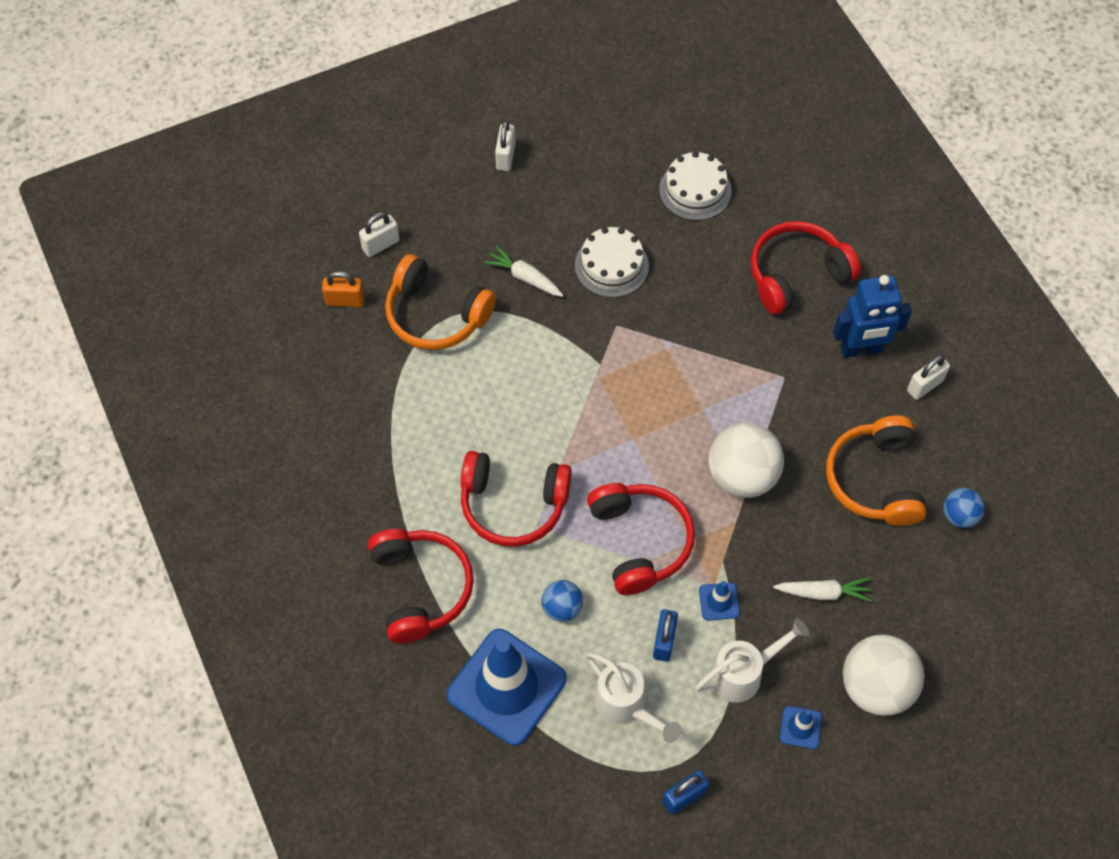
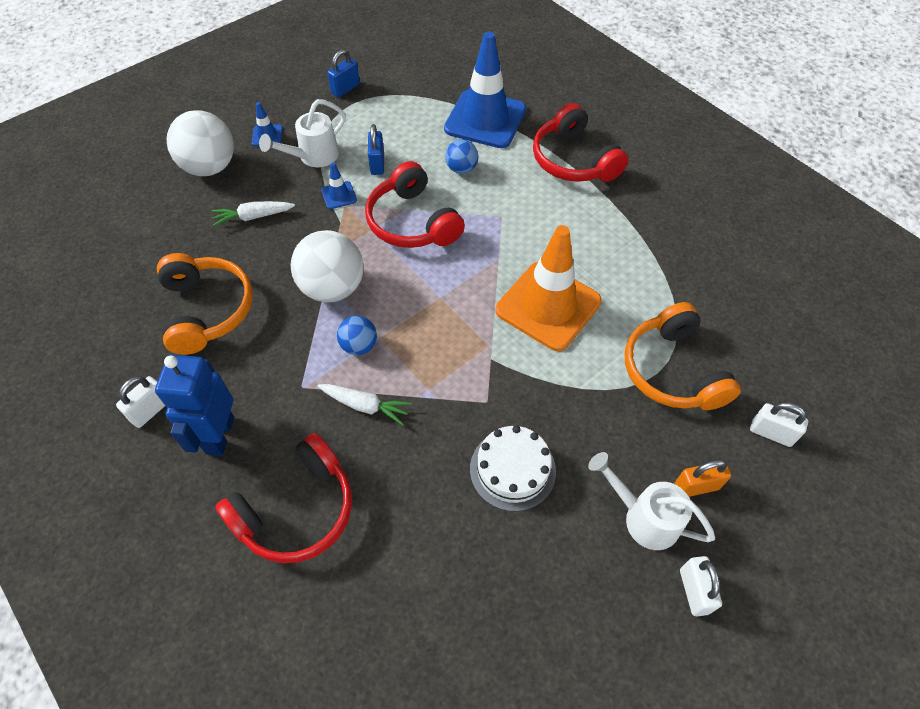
camera: 165 degrees right, 5 degrees down
orange padlock [322,271,365,307] -> orange padlock moved to [674,460,731,497]
white padlock [359,212,400,257] -> white padlock turned 75 degrees clockwise [750,402,808,447]
orange headphones [385,254,496,350] -> orange headphones turned 120 degrees counterclockwise [625,302,741,410]
red headphones [461,451,572,547] -> none
white carrot [484,246,563,297] -> white carrot moved to [317,384,412,425]
white watering can [586,652,681,743] -> white watering can moved to [588,452,715,550]
white cake [659,151,732,221] -> none
blue robot [833,275,912,358] -> blue robot turned 60 degrees counterclockwise [155,355,234,456]
blue ball [943,488,985,528] -> blue ball moved to [337,316,377,355]
none -> orange traffic cone [496,225,602,351]

